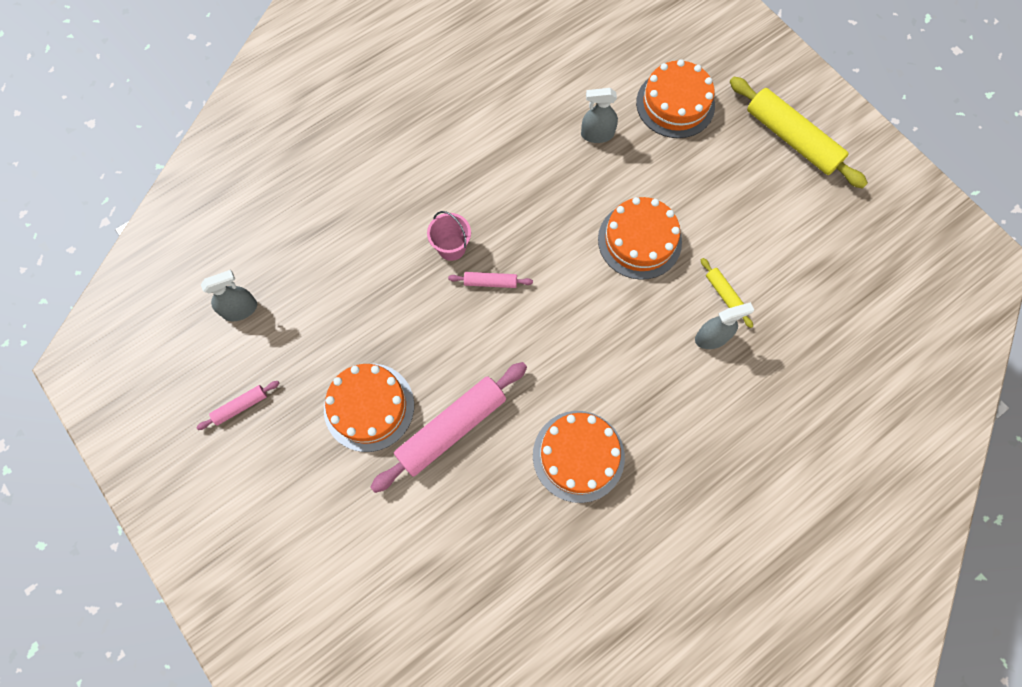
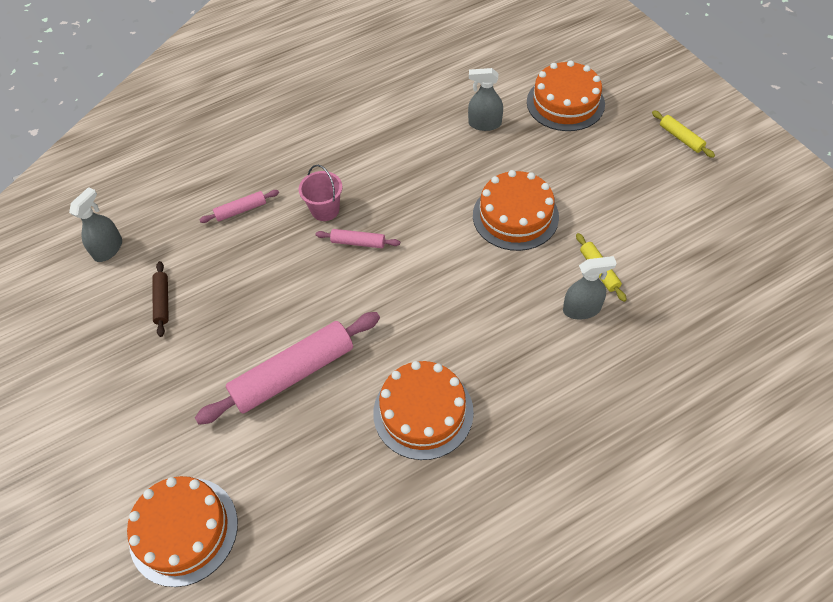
camera: 10 degrees right, 15 degrees down
pink rolling pin [196,381,280,430] -> pink rolling pin moved to [199,190,279,223]
grey spray bottle [201,270,257,321] -> grey spray bottle turned 45 degrees counterclockwise [69,187,122,262]
orange cake [324,364,414,452] -> orange cake moved to [127,476,238,587]
yellow rolling pin [730,77,868,189] -> yellow rolling pin [652,111,715,158], size x0.47
none -> brown rolling pin [153,261,169,337]

